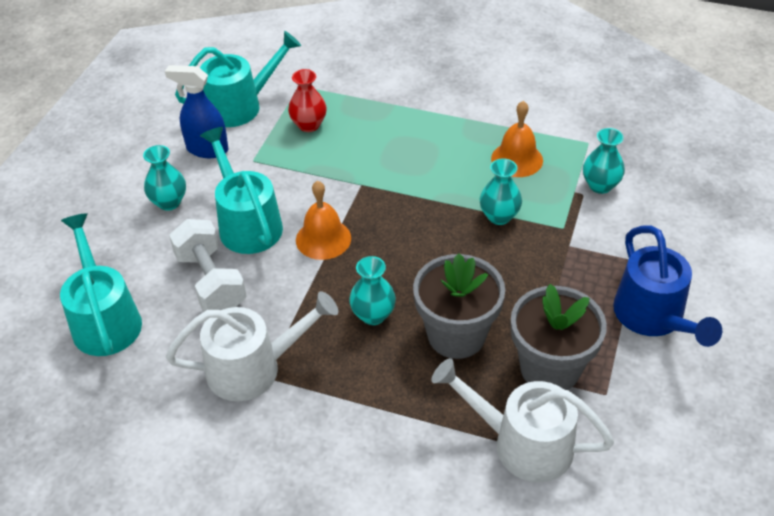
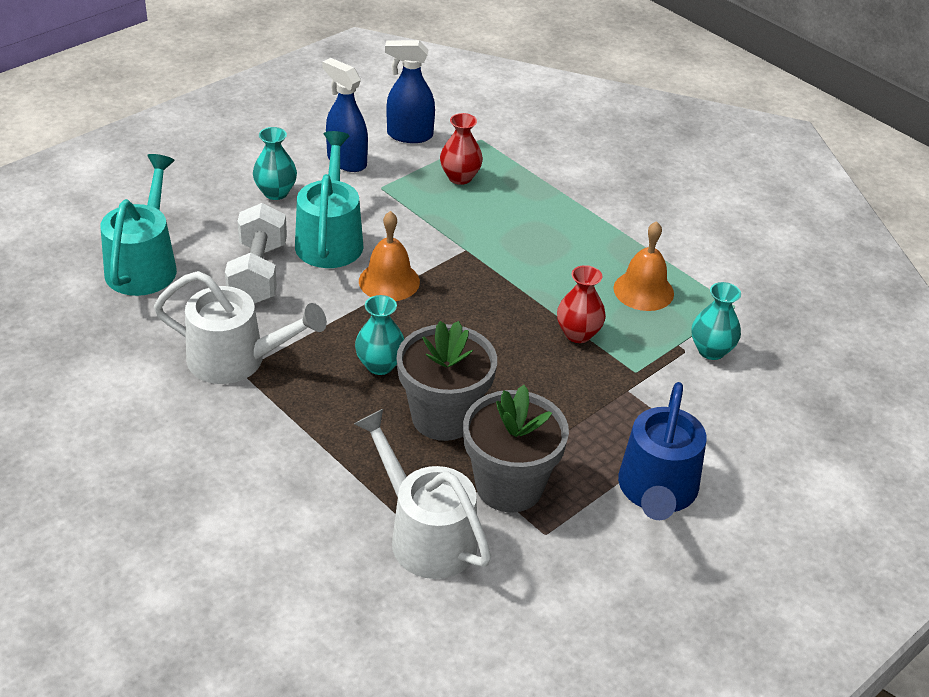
camera: 25 degrees right, 5 degrees down
turquoise watering can [175,31,301,127] -> blue spray bottle [385,40,435,143]
turquoise vase [480,158,522,225] -> red vase [557,265,606,343]

